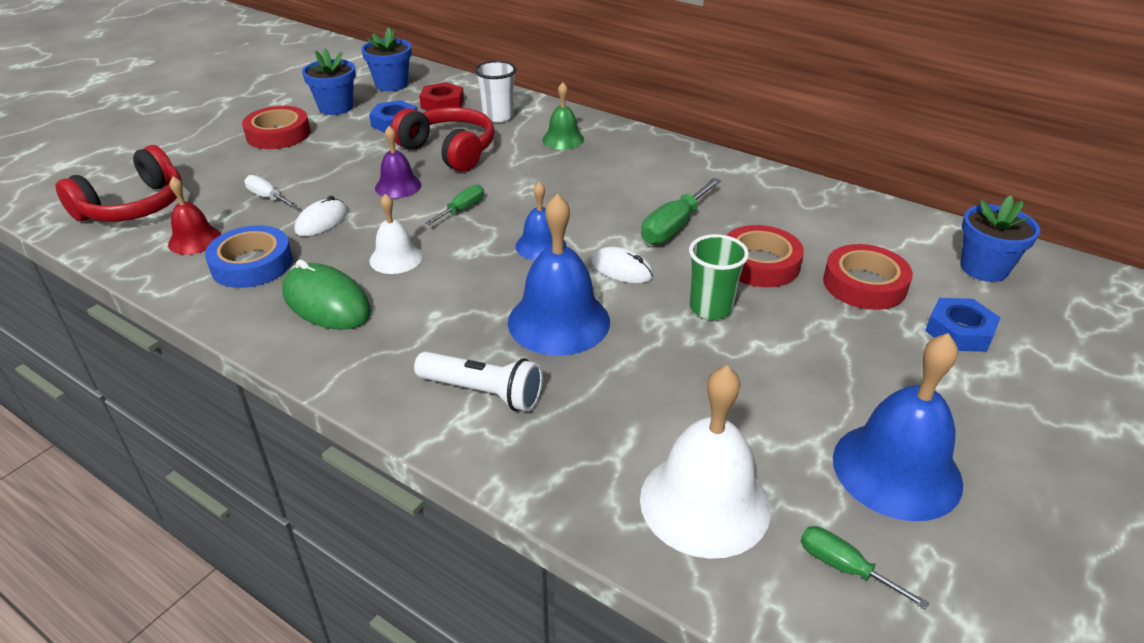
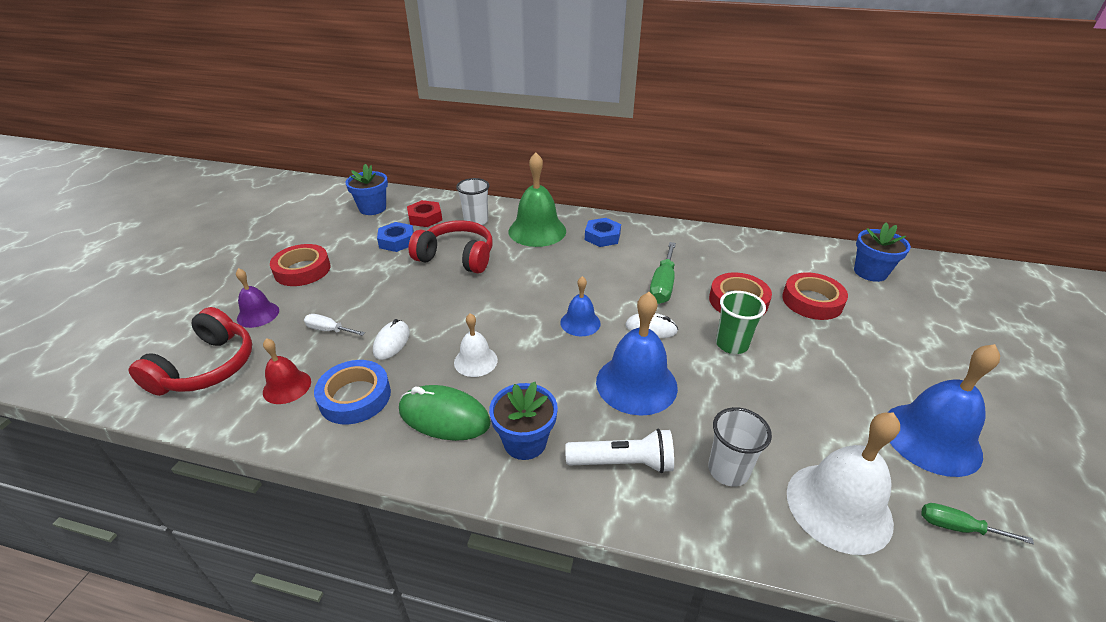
camera: 20 degrees left, 0 degrees up
blue flower pot [302,48,356,115] -> blue flower pot moved to [489,382,558,460]
purple bell [375,126,422,198] -> purple bell moved to [236,268,279,328]
green screwdriver [425,185,484,225] -> none
green bell [542,82,584,150] -> green bell [509,152,566,247], size x1.78
blue nut [925,298,1001,352] -> blue nut moved to [585,218,621,247]
none -> white cup [708,407,772,487]

